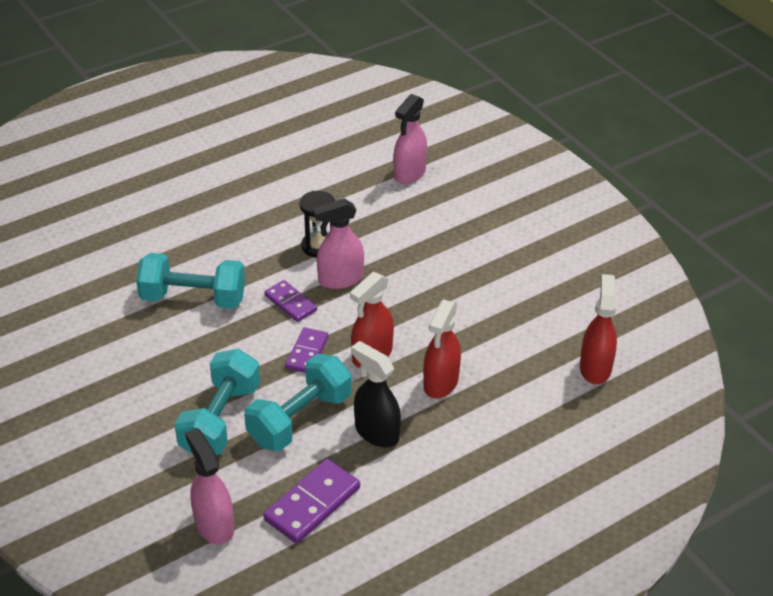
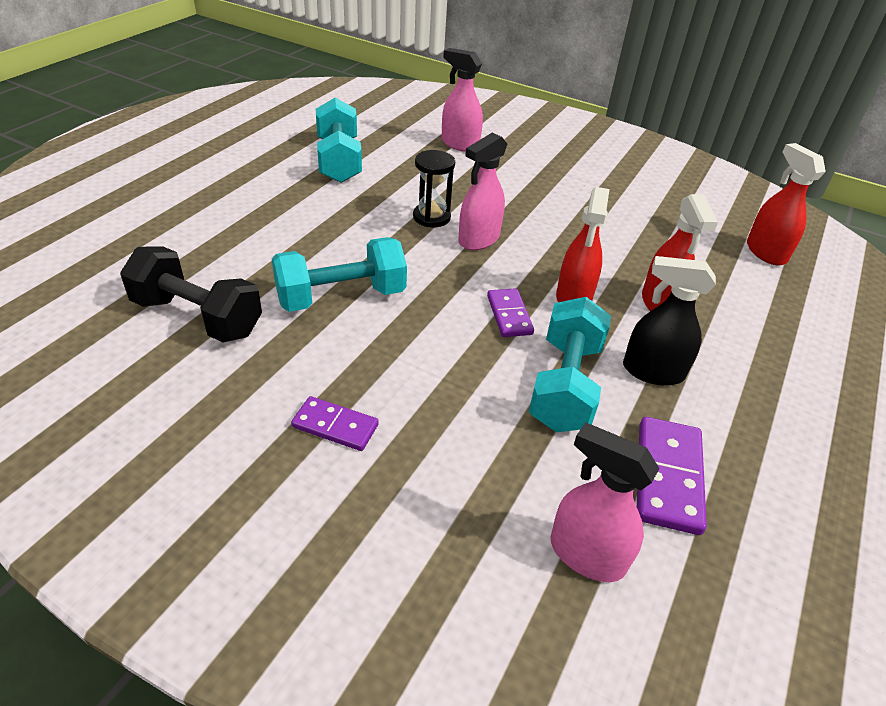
camera: 30 degrees left, 0 degrees up
turquoise dumbbell [174,349,260,455] -> turquoise dumbbell moved to [316,98,362,183]
purple domino [264,280,317,322] -> purple domino moved to [291,396,379,451]
pink spray bottle [393,94,427,184] -> pink spray bottle turned 120 degrees clockwise [442,48,483,152]
none -> black dumbbell [120,246,262,342]

